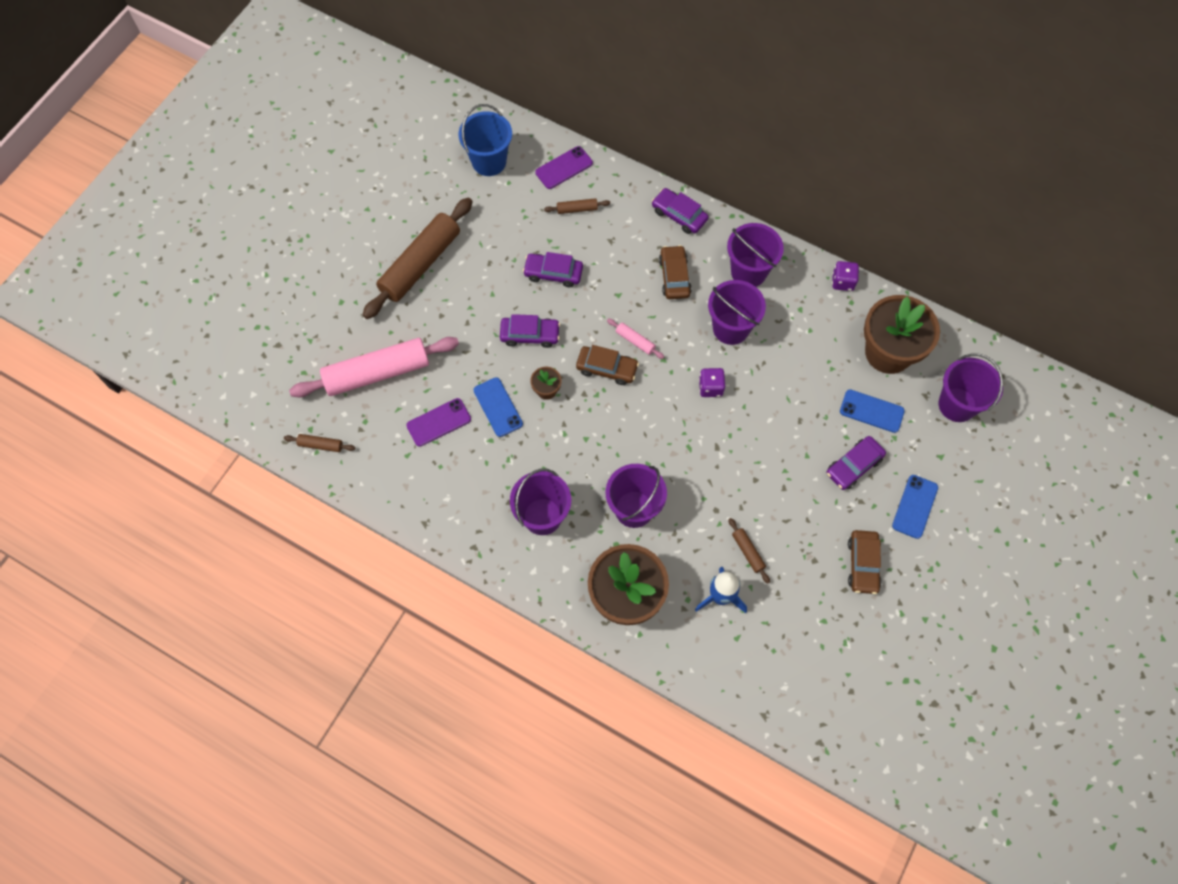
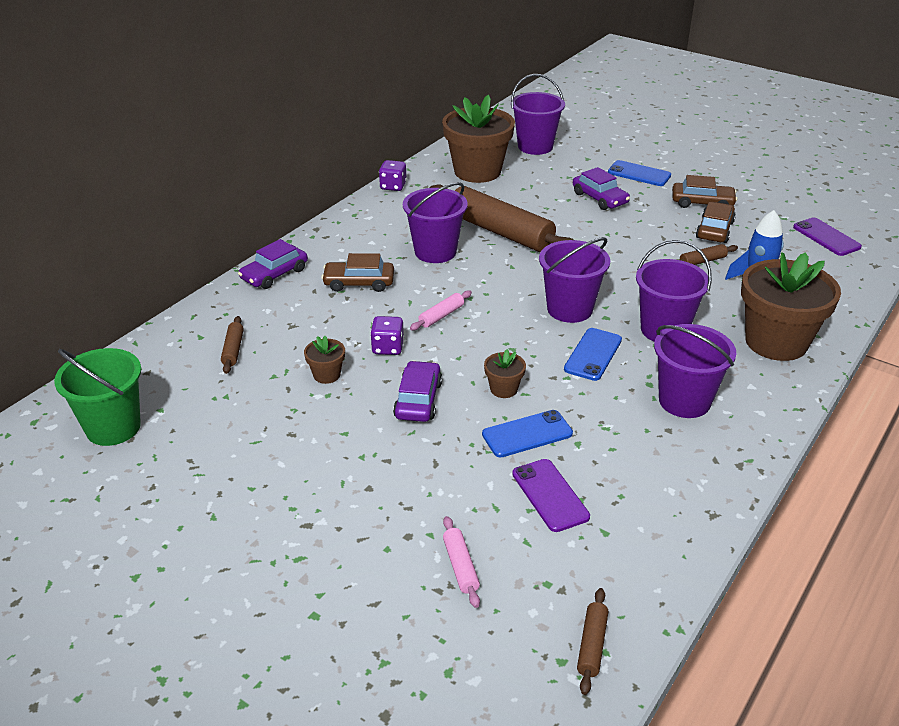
camera: 85 degrees left, 30 degrees down
pink rolling pin [289,337,459,397] -> pink rolling pin [443,516,480,608], size x0.41
brown rolling pin [363,198,473,319] -> brown rolling pin moved to [430,184,574,252]
blue bucket [459,104,512,176] -> green bucket [54,348,141,446]
purple car [523,252,583,287] -> brown flower pot [304,336,345,384]
purple phone [535,146,593,189] -> purple phone moved to [793,217,862,256]
brown car [576,345,639,385] -> brown car moved to [696,202,736,243]
purple dice [699,368,725,397] -> purple dice moved to [370,316,404,355]
purple bucket [727,223,784,287] -> purple bucket moved to [539,237,610,323]
blue phone [840,389,905,433] -> blue phone moved to [564,328,622,381]

